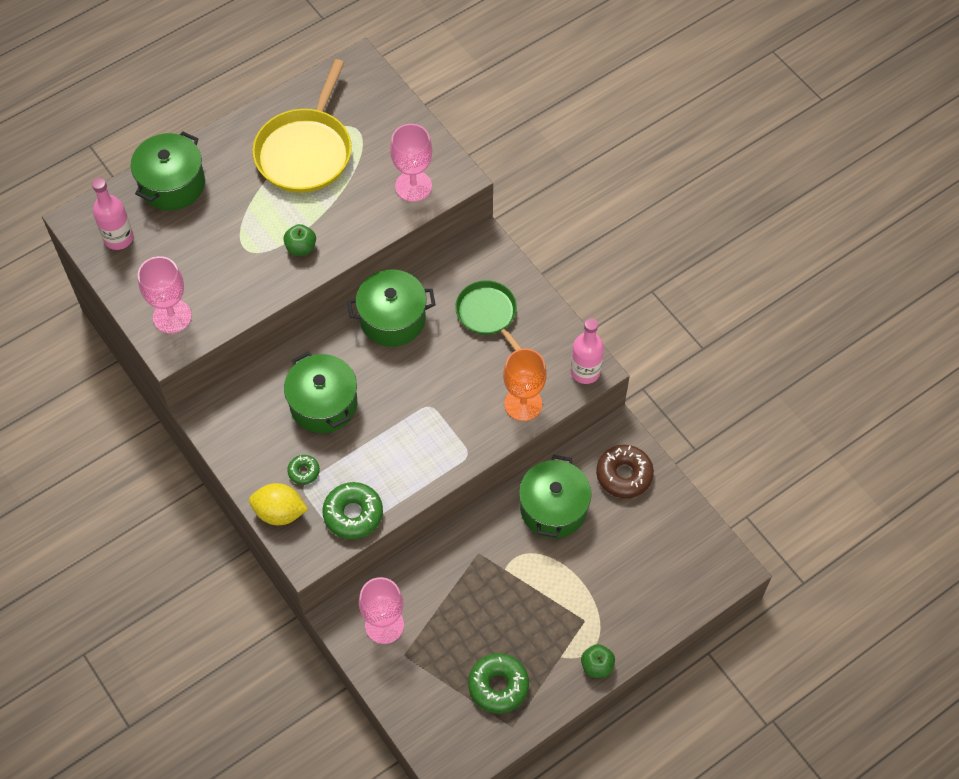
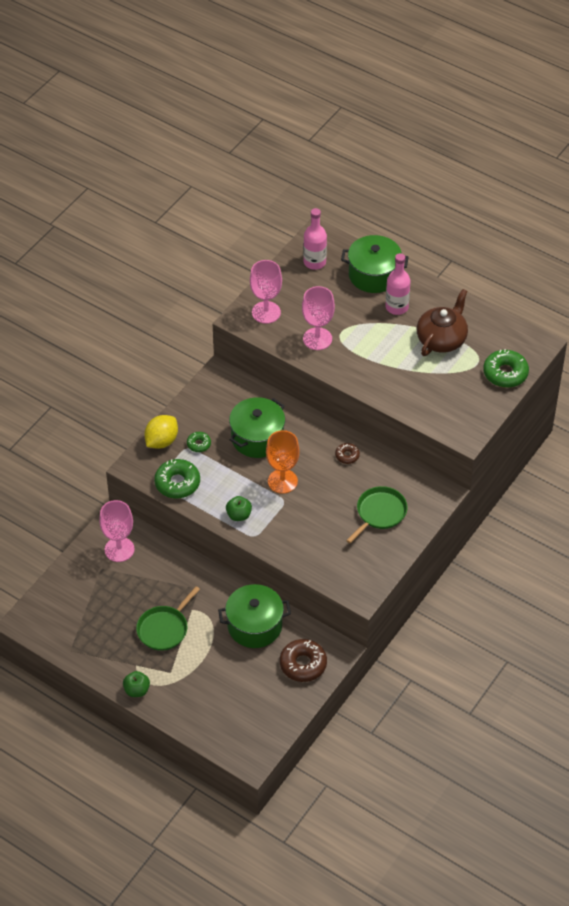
camera: 70 degrees right, 10 degrees down
yellow lemon [249,483,308,525] -> yellow lemon turned 45 degrees clockwise [144,415,178,449]
yellow pan [252,59,352,193] -> brown teapot [417,289,468,356]
green apple [283,224,316,256] -> green apple moved to [226,496,252,521]
green pot [347,269,436,347] -> brown donut [335,443,360,464]
pink goblet [390,124,432,202] -> pink goblet moved to [302,286,335,350]
green donut [468,653,529,714] -> green donut moved to [483,349,529,388]
orange goblet [503,348,547,421] -> orange goblet moved to [266,430,300,494]
pink bottle [571,318,604,384] -> pink bottle moved to [385,253,411,315]
none -> green pan [136,586,200,651]

